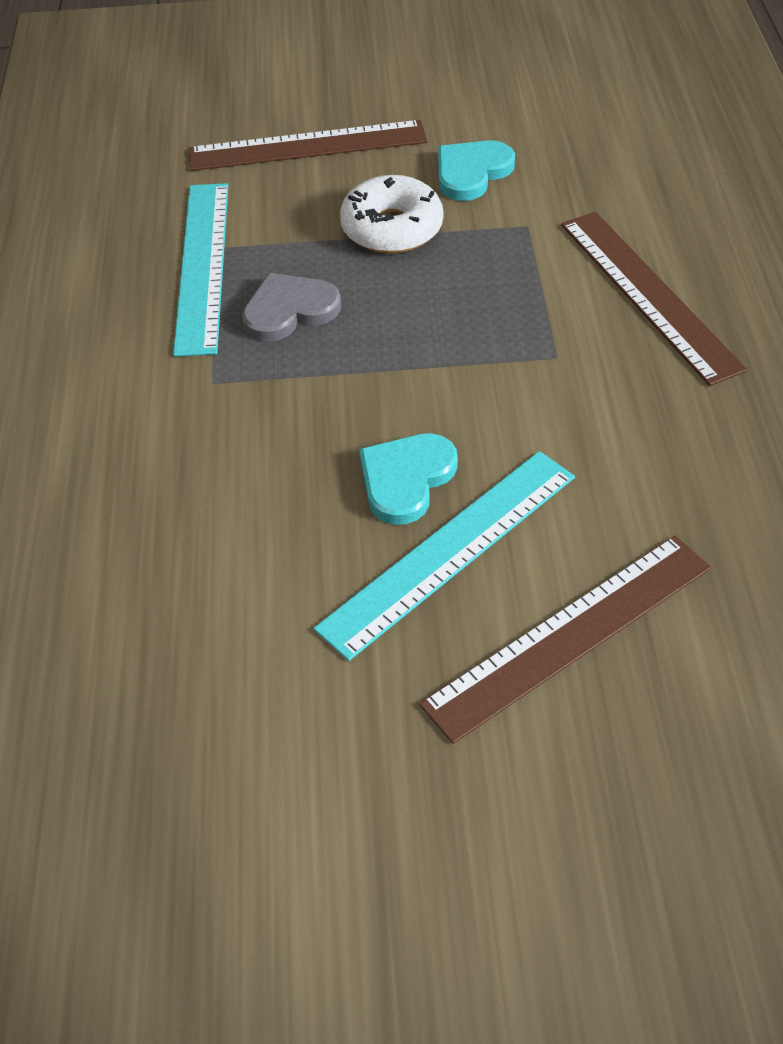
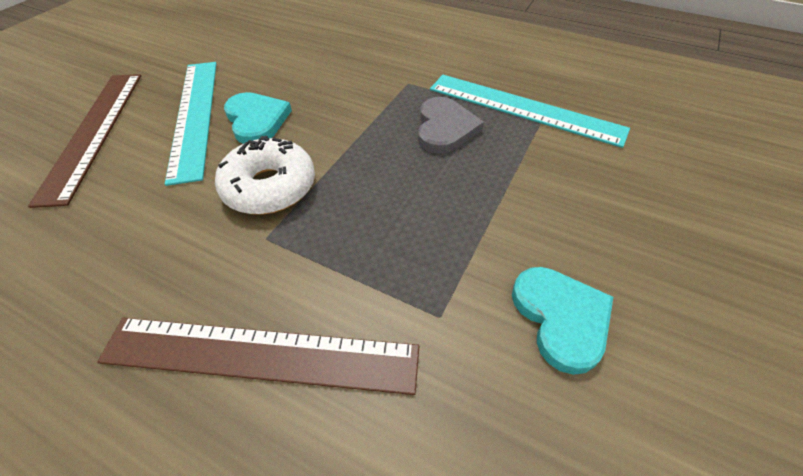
camera: 120 degrees right, 0 degrees up
brown ruler [188,120,427,171] -> none
white donut [340,175,444,253] -> white donut moved to [215,136,315,214]

